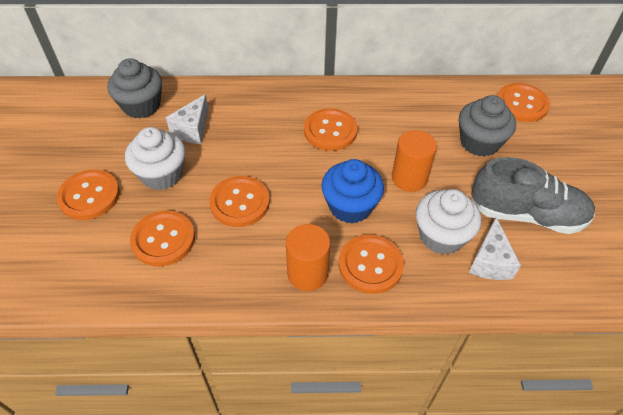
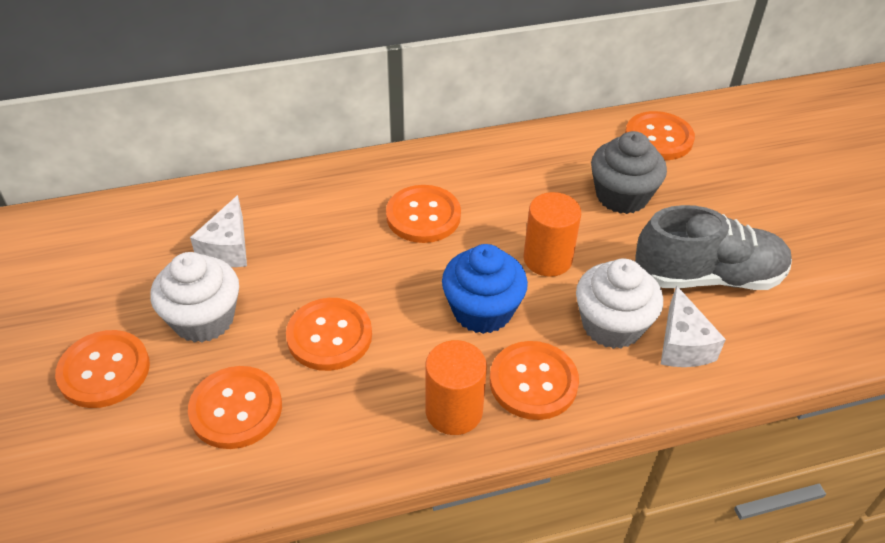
camera: 15 degrees left, 5 degrees down
grey cupcake [107,58,162,119] -> none

